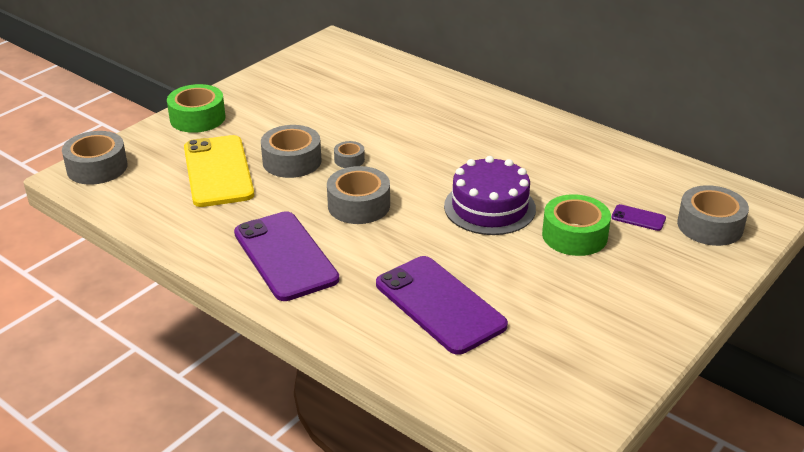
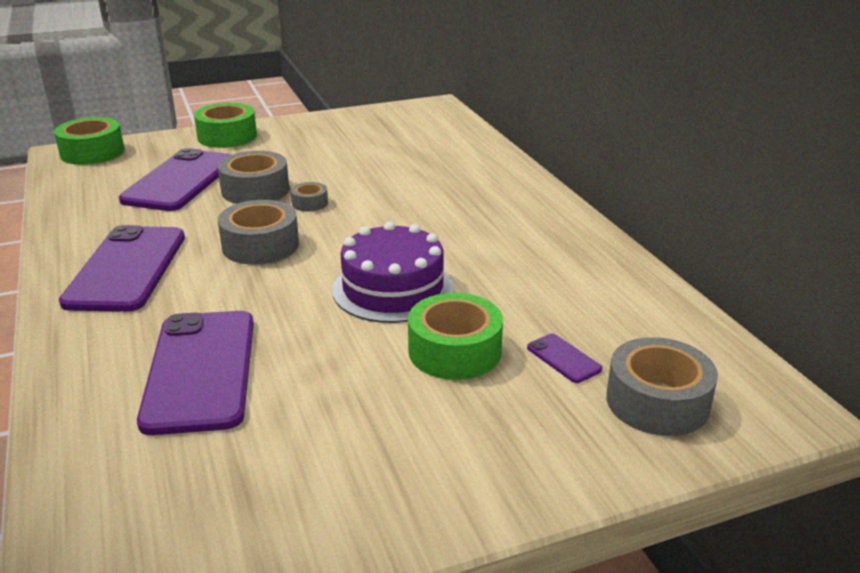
camera: 30 degrees right, 5 degrees down
grey tape [62,131,128,185] -> green tape [54,117,124,165]
yellow phone [184,135,254,207] -> purple phone [119,148,231,211]

